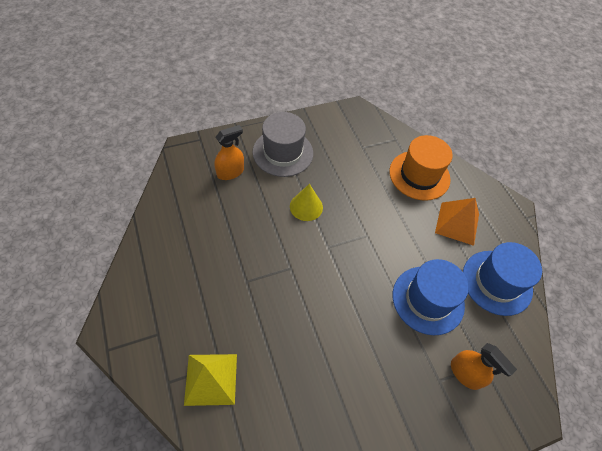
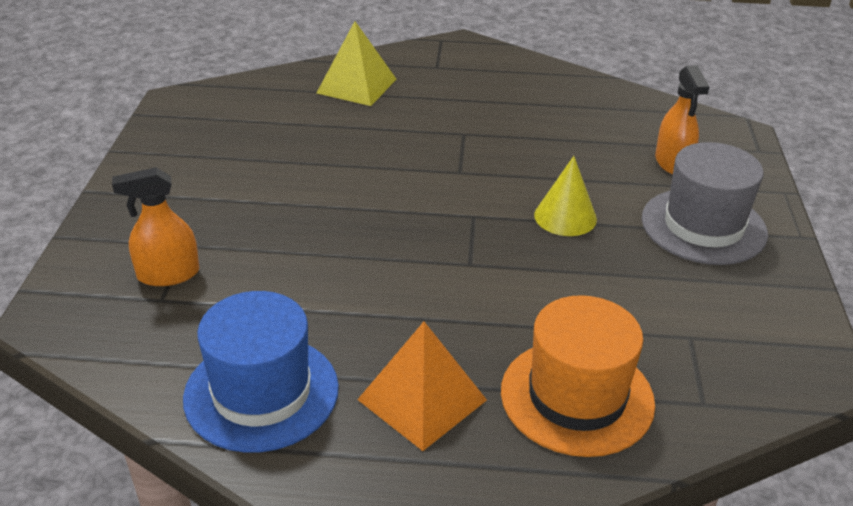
camera: 120 degrees right, 20 degrees down
blue hat [393,259,469,335] -> none

